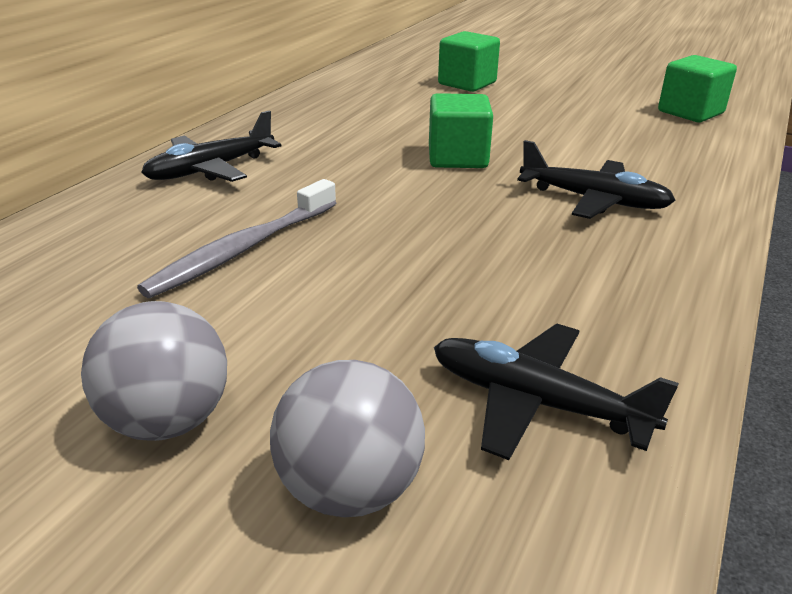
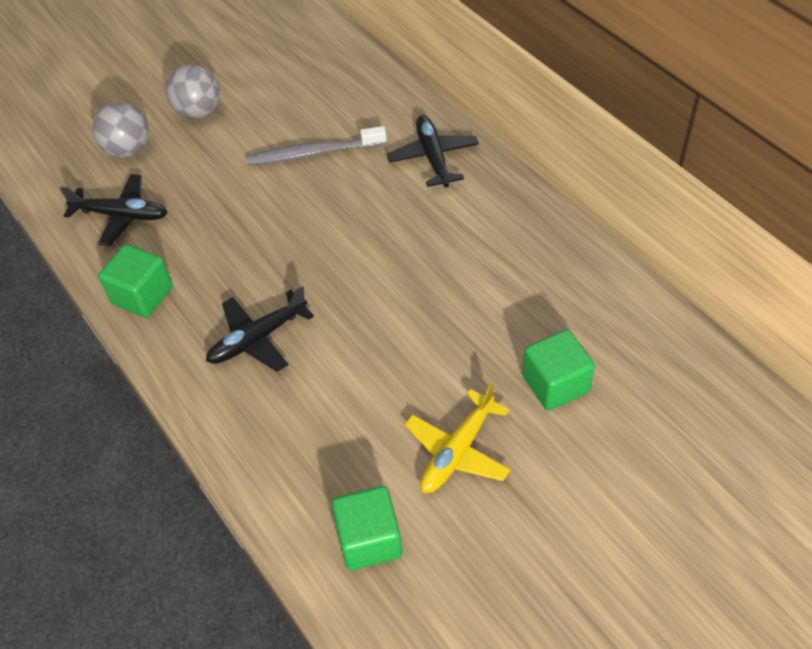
camera: 120 degrees right, 20 degrees up
grey toothbrush [137,179,336,298] -> grey toothbrush turned 75 degrees counterclockwise [246,126,387,165]
green cube [429,93,493,168] -> green cube moved to [98,244,173,318]
black plane [434,324,679,460] -> black plane turned 45 degrees clockwise [60,174,168,246]
none -> yellow plane [404,383,511,493]

